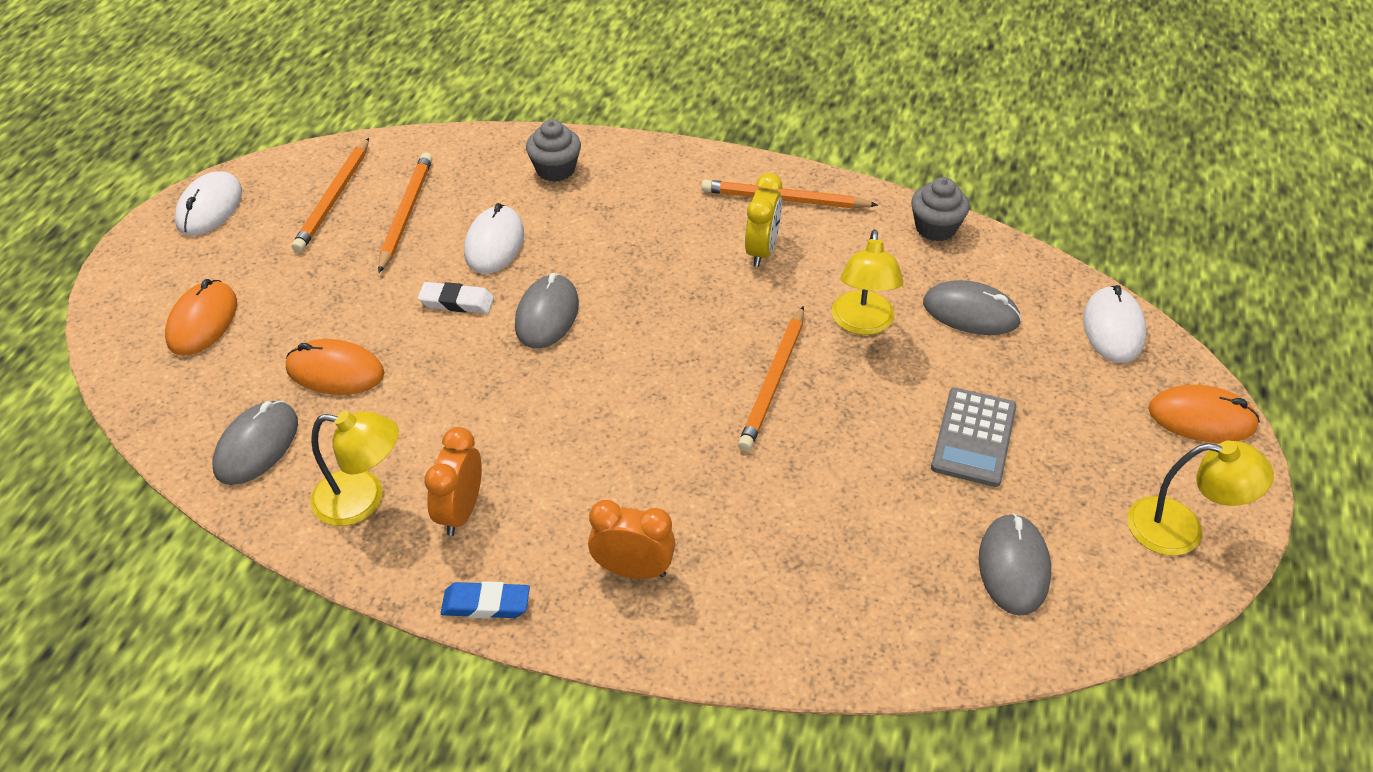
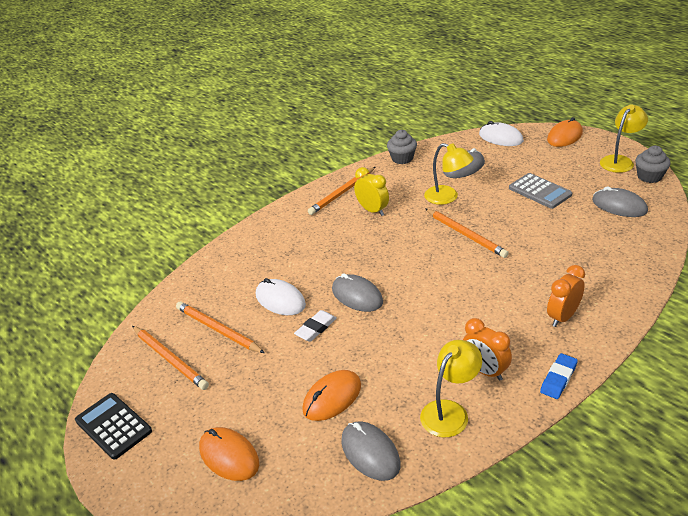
camera: 55 degrees left, 10 degrees down
white mouse [175,171,242,236] -> black calculator [75,393,152,460]
grey cupcake [526,119,581,182] -> grey cupcake moved to [635,146,671,183]

